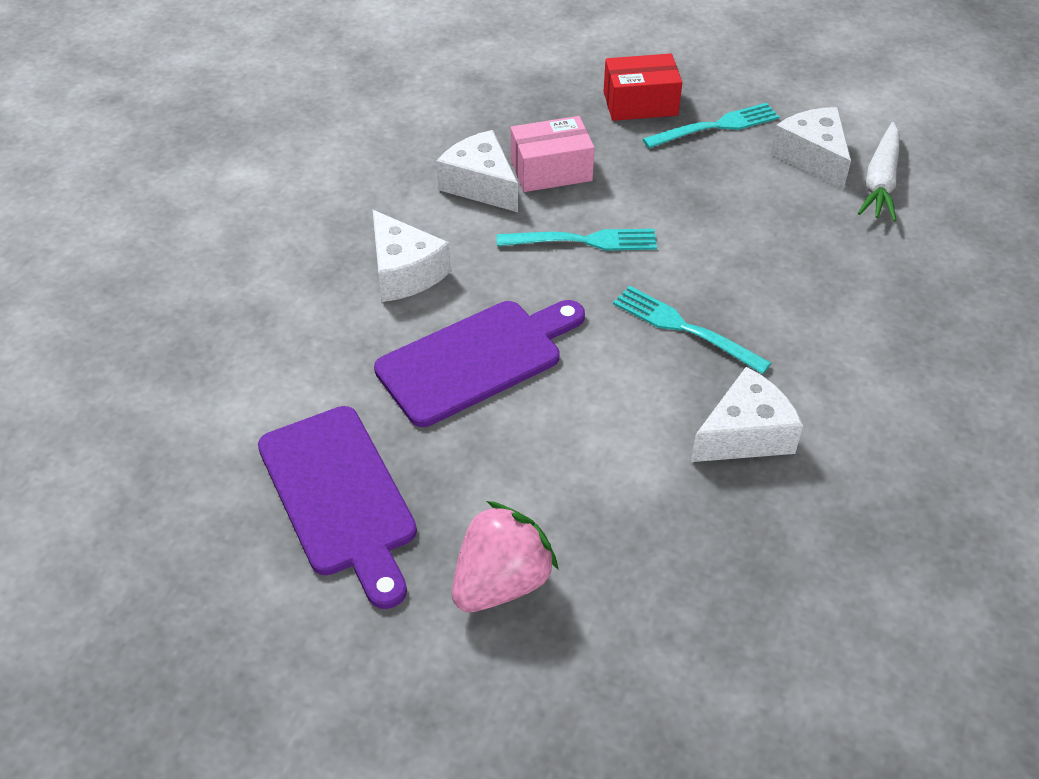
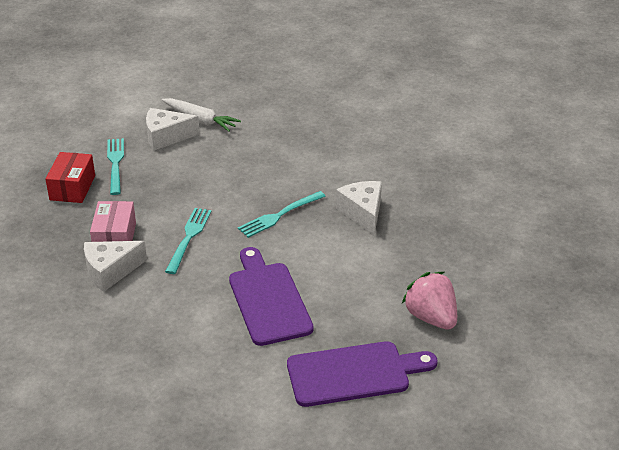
camera: 75 degrees left, 10 degrees down
white cheese [373,210,451,302] -> none

